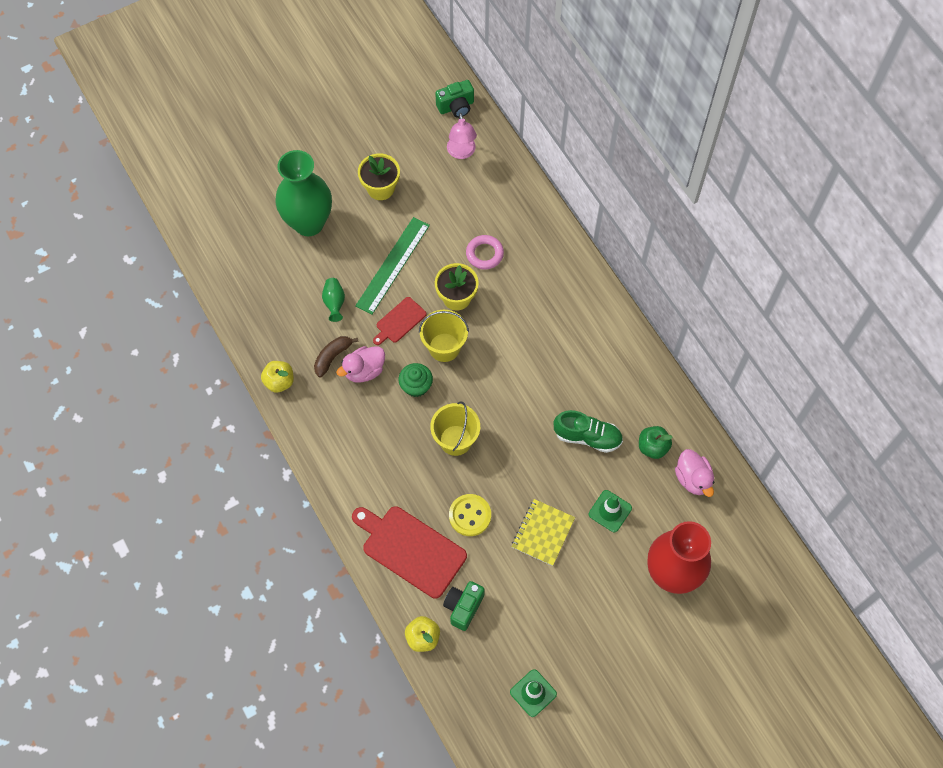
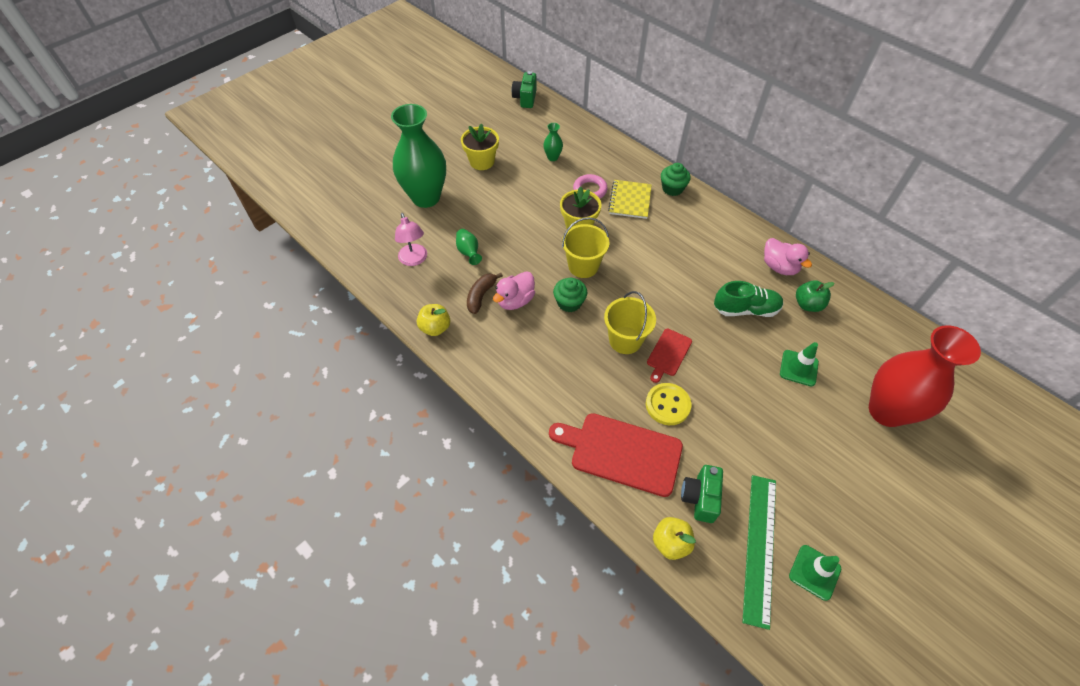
camera: 15 degrees left, 10 degrees down
green ruler [355,217,430,315] -> green ruler moved to [742,475,776,630]
red cutting board [373,297,427,345] -> red cutting board moved to [647,329,692,383]
green camera [435,80,474,118] -> green camera turned 135 degrees clockwise [512,71,537,108]
pink lamp [447,113,477,159] -> pink lamp moved to [395,213,427,266]
yellow notebook [511,499,575,566] -> yellow notebook moved to [608,180,652,219]
pink duck [675,449,715,497] -> pink duck moved to [764,238,812,275]
none -> green vase [543,123,563,161]
none -> green cupcake [661,163,691,196]

